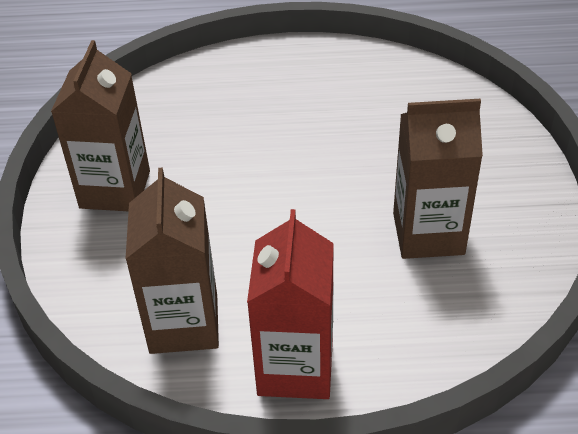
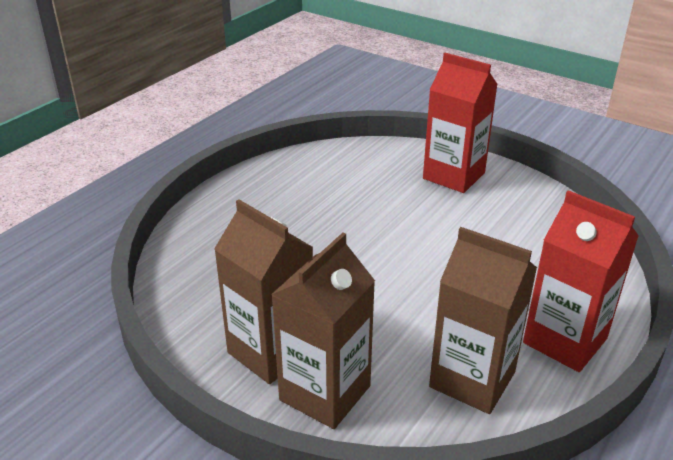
camera: 55 degrees left, 10 degrees down
brown carton [393,99,483,259] -> brown carton moved to [271,233,375,429]
none -> red carton [423,53,498,193]

